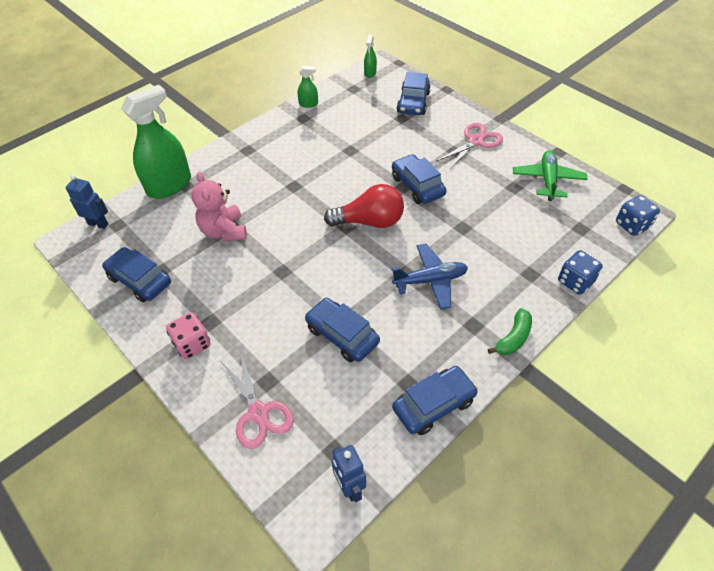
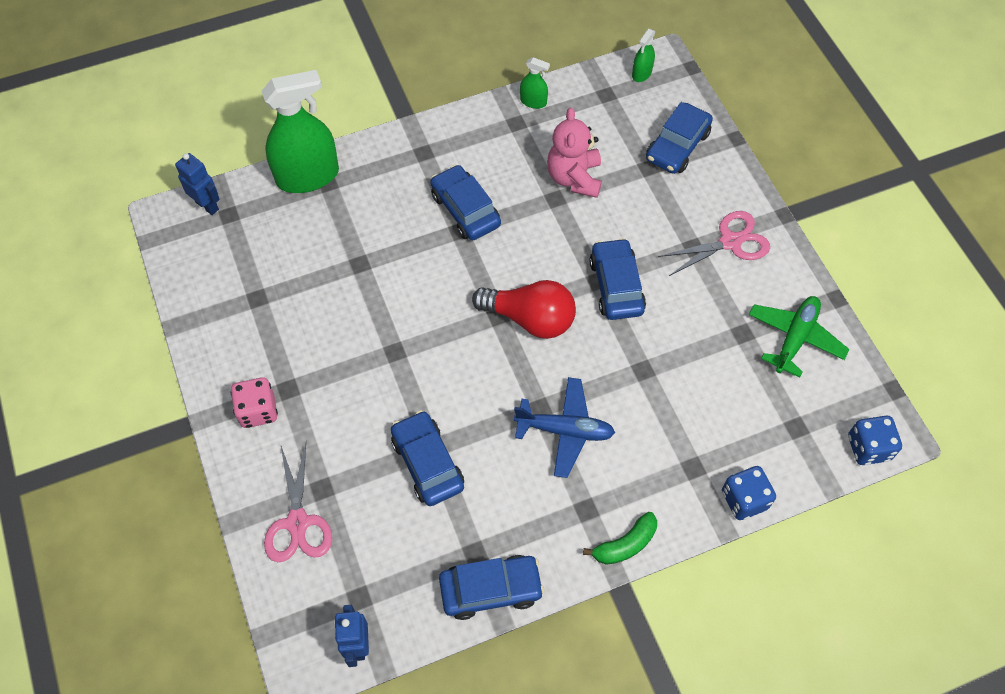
camera: 20 degrees right, 10 degrees up
blue car [102,247,171,302] -> blue car moved to [430,165,501,240]
pink teddy bear [191,172,247,241] -> pink teddy bear moved to [547,107,602,198]

